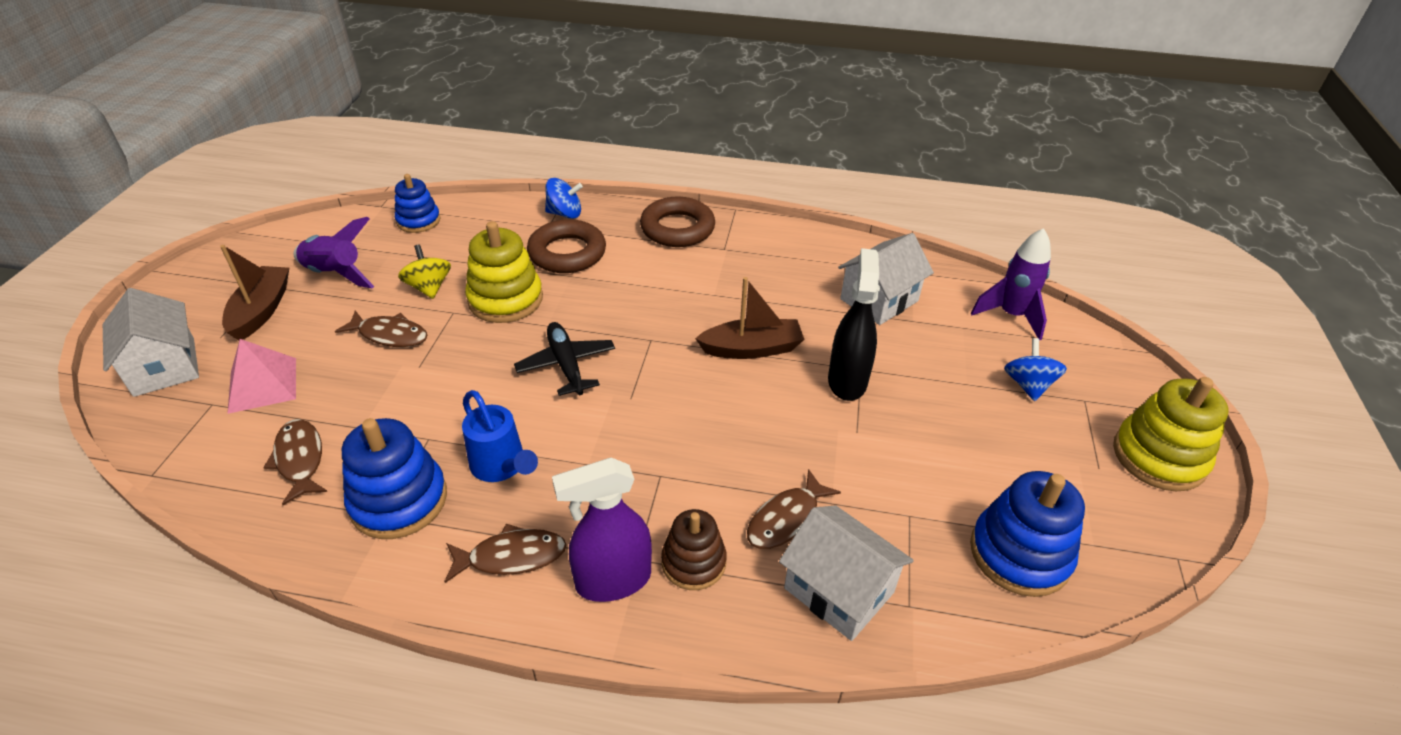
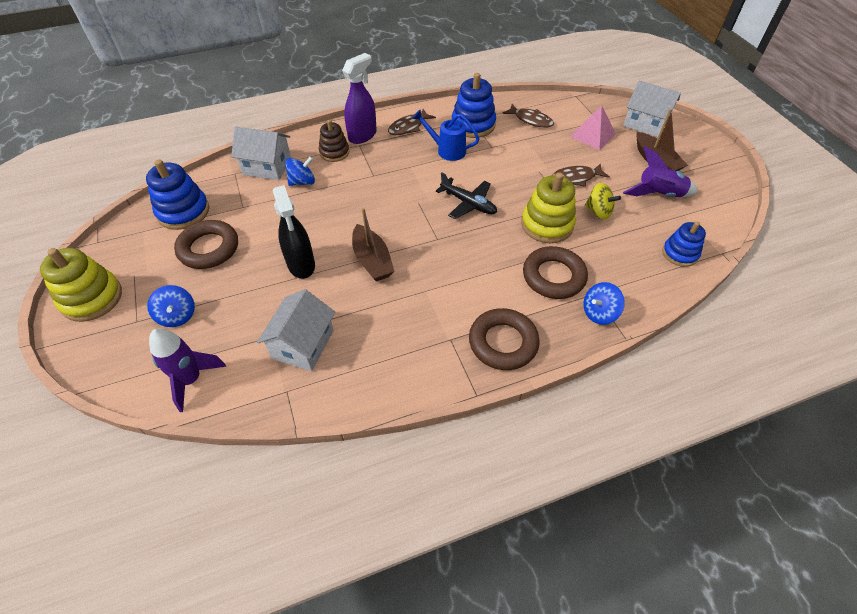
camera: 150 degrees right, 10 degrees up
brown boat [695,277,805,359] -> brown boat turned 75 degrees counterclockwise [352,208,395,281]
brown fish [747,469,841,549] -> blue spinning top [285,156,315,186]
none -> brown ring [174,220,238,269]

